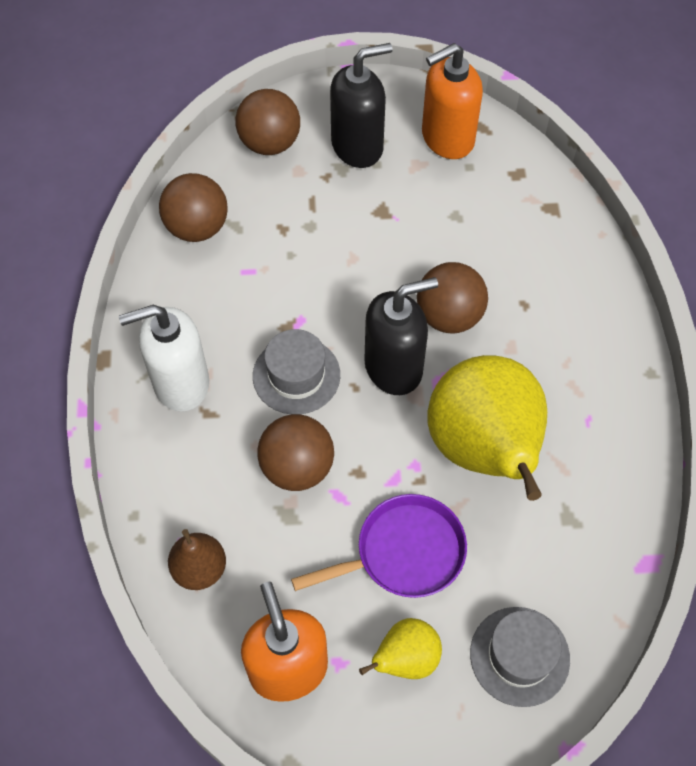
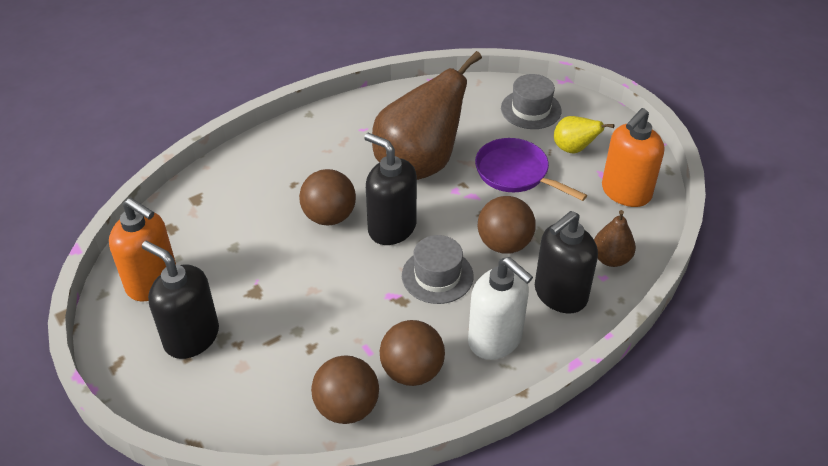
camera: 120 degrees left, 15 degrees down
brown ball [235,89,300,155] -> brown ball moved to [380,320,445,386]
yellow pear [427,355,547,501] -> brown pear [372,51,482,180]
none -> black soap dispenser [535,211,598,314]

